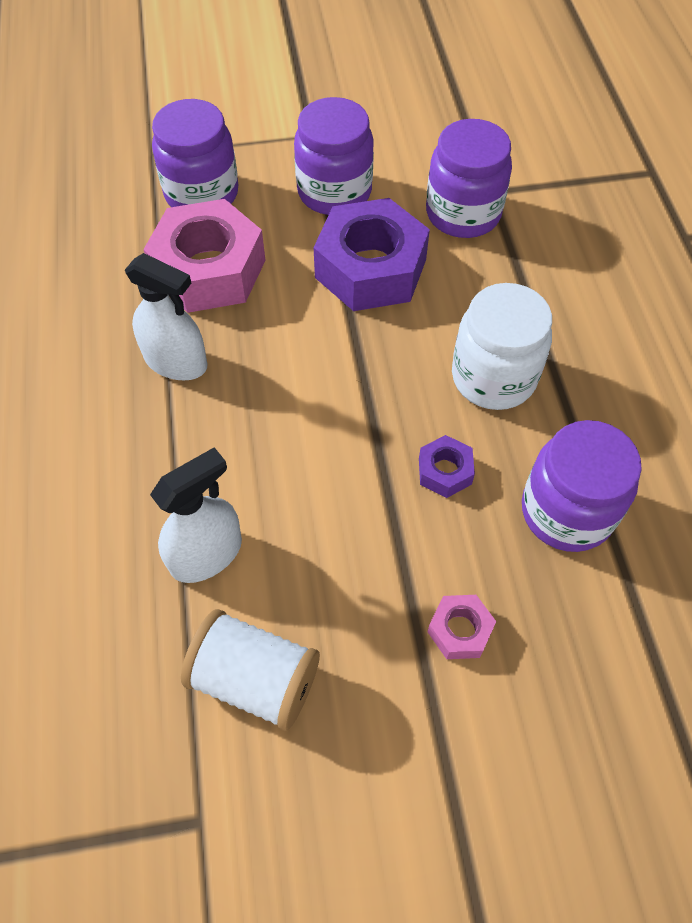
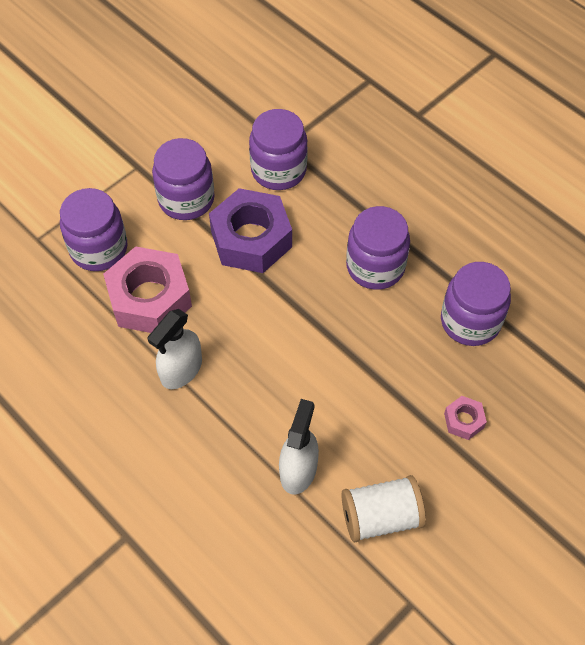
camera: 35 degrees left, 0 degrees up
white spray bottle [125,253,207,380] -> white spray bottle turned 135 degrees clockwise [148,309,202,389]
purple nut [419,435,475,498] -> none
white jar [452,283,552,410] -> purple jar [346,206,410,290]

